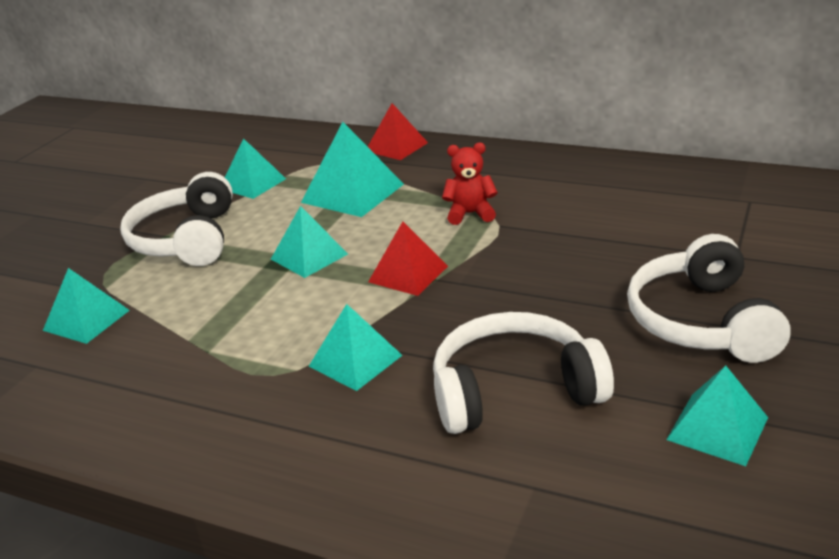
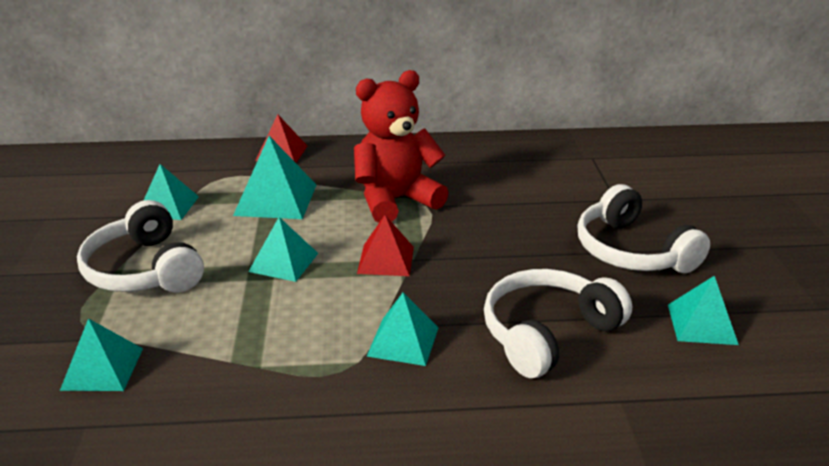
camera: 30 degrees left, 0 degrees up
red teddy bear [442,142,498,225] -> red teddy bear [354,70,449,223], size x2.03

